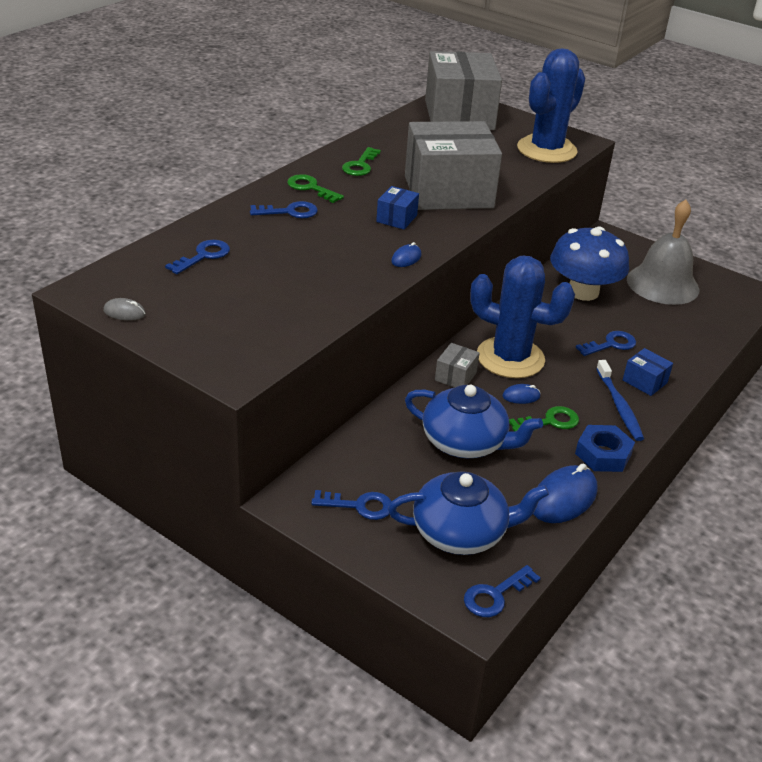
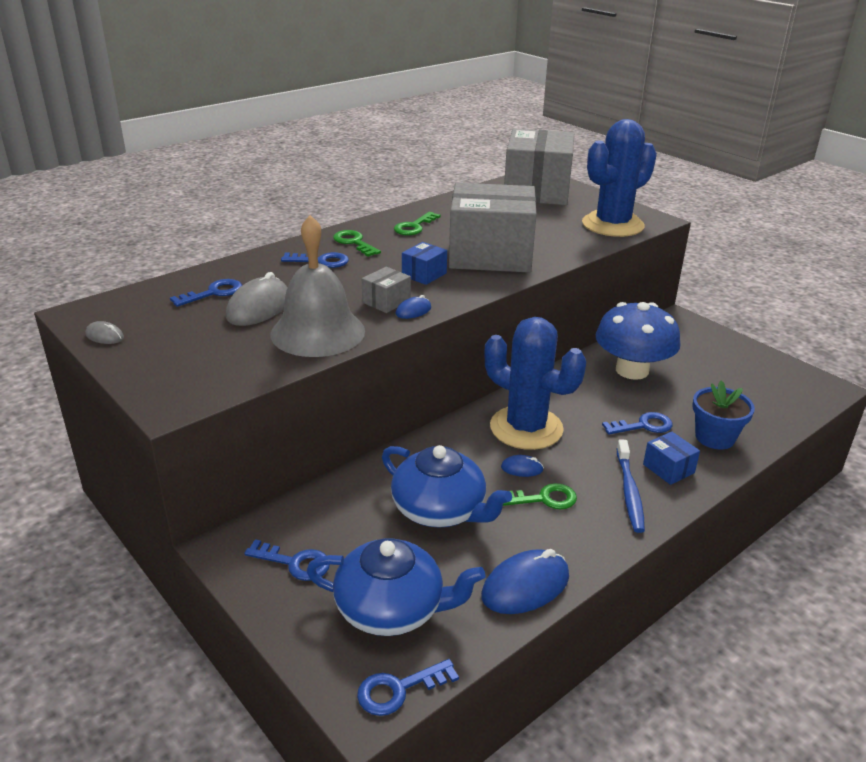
camera: 15 degrees right, 5 degrees down
grey box [435,343,480,388] -> grey box moved to [362,267,411,313]
blue nut [575,425,635,472] -> none
grey bell [627,200,699,305] -> grey bell moved to [270,215,365,357]
none -> grey mouse [226,272,288,326]
none -> blue flower pot [692,380,755,449]

